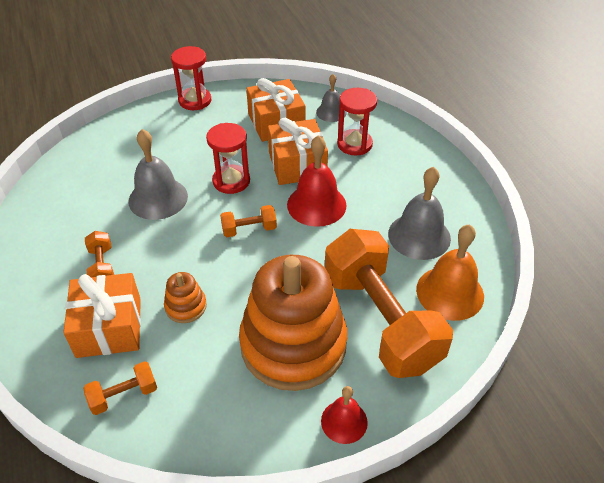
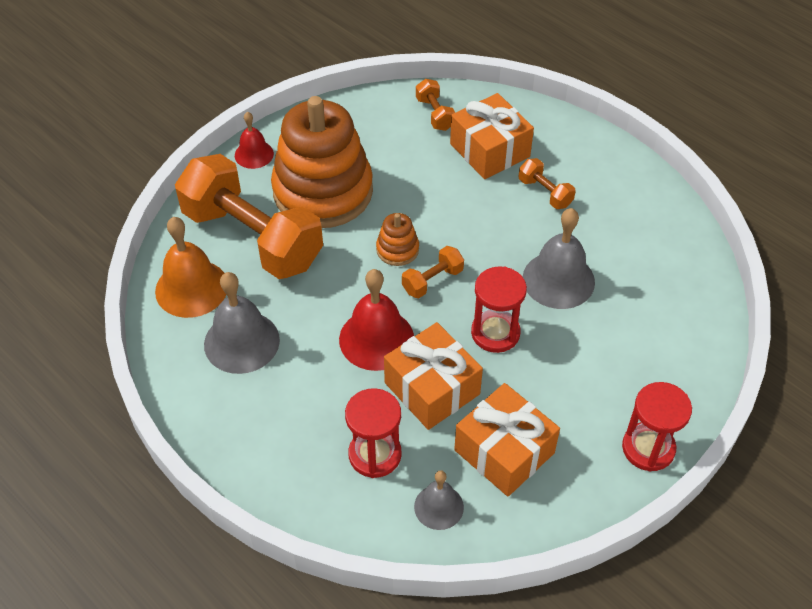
camera: 155 degrees right, 5 degrees up
orange dumbbell [83,361,157,415] -> orange dumbbell turned 60 degrees counterclockwise [416,79,455,131]
orange stacking toy [164,272,207,323] -> orange stacking toy moved to [376,213,419,266]

